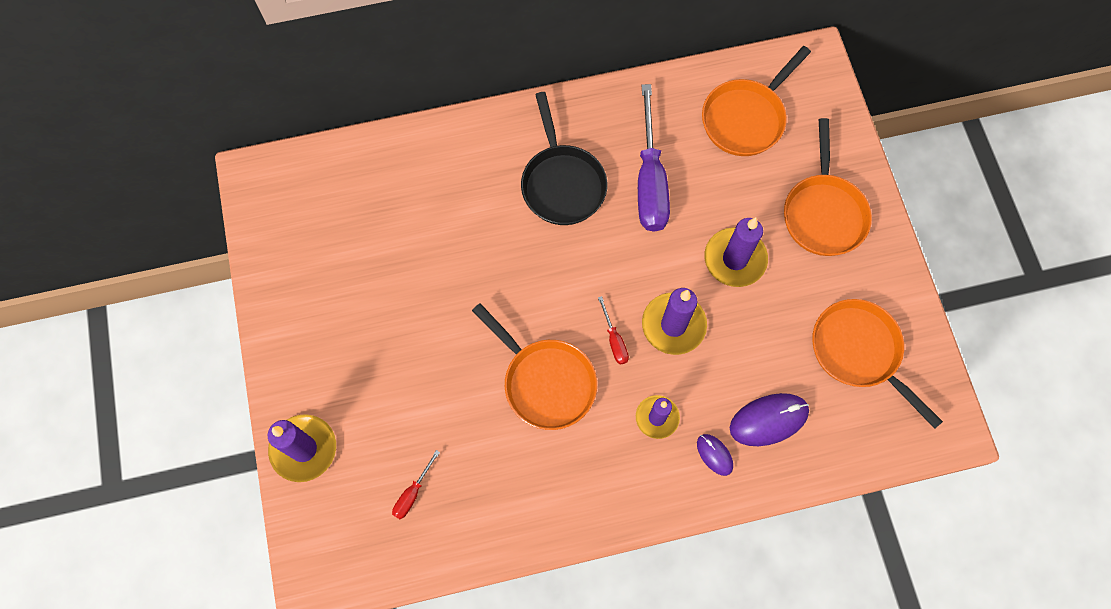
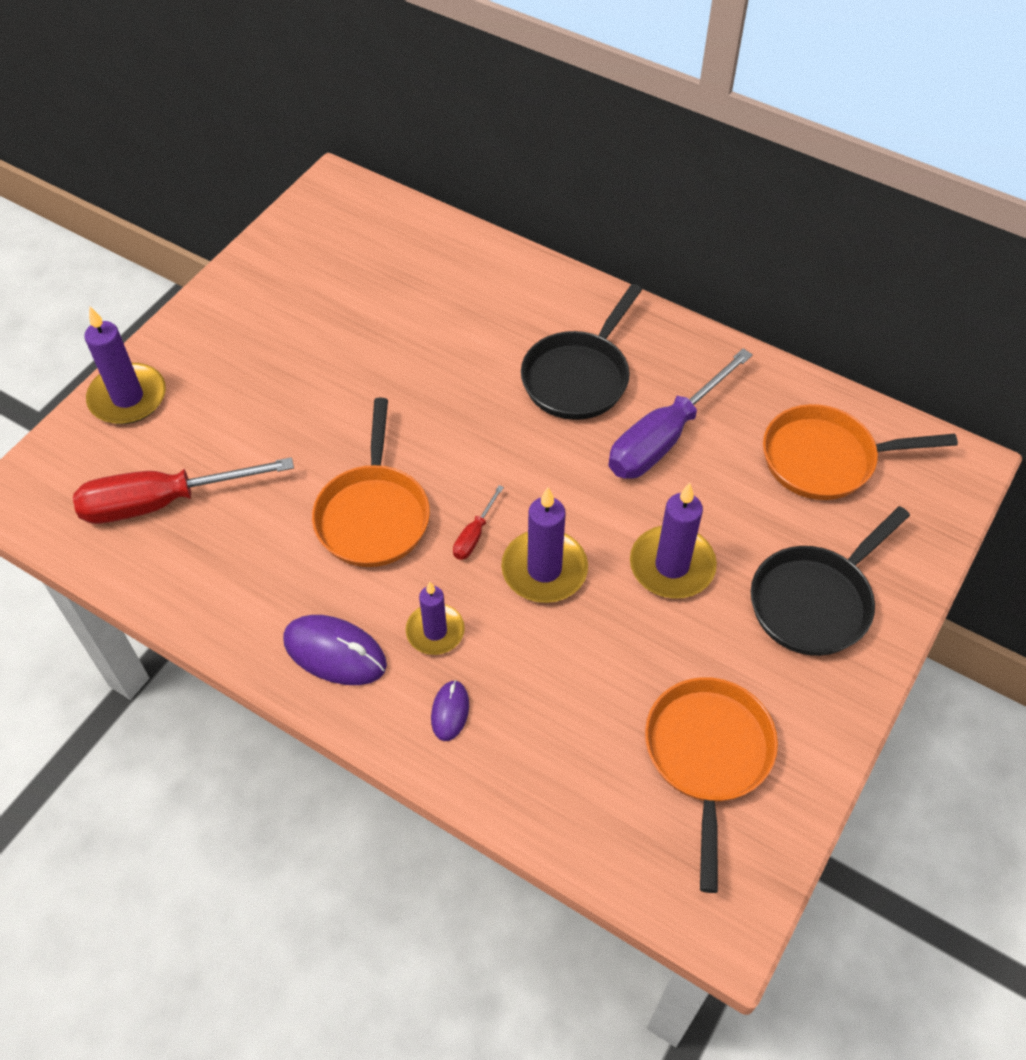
camera: 45 degrees right, 15 degrees down
red screwdriver [392,450,440,519] -> red screwdriver [73,457,294,524], size x2.30
purple mouse [730,393,809,446] -> purple mouse moved to [283,615,387,685]
orange pan [784,118,872,256] -> black pan [751,506,910,656]

